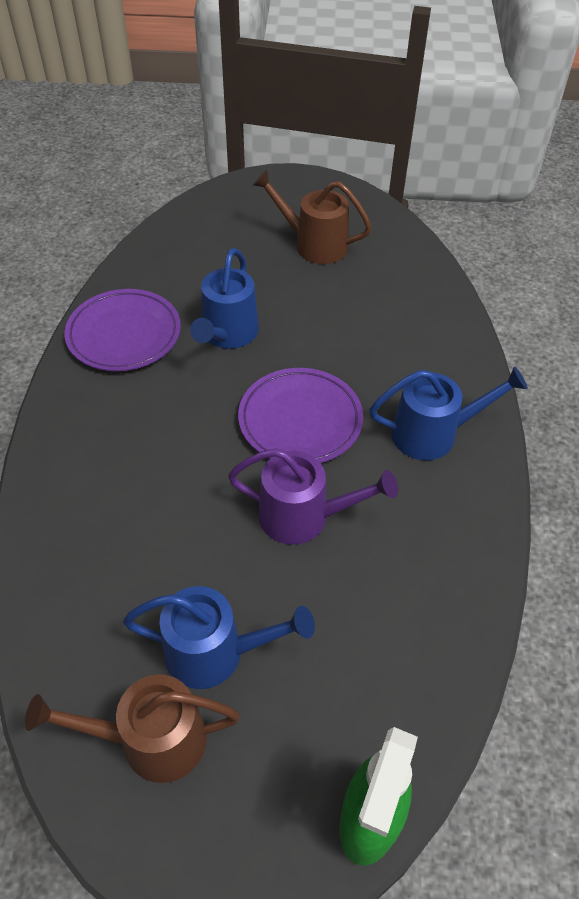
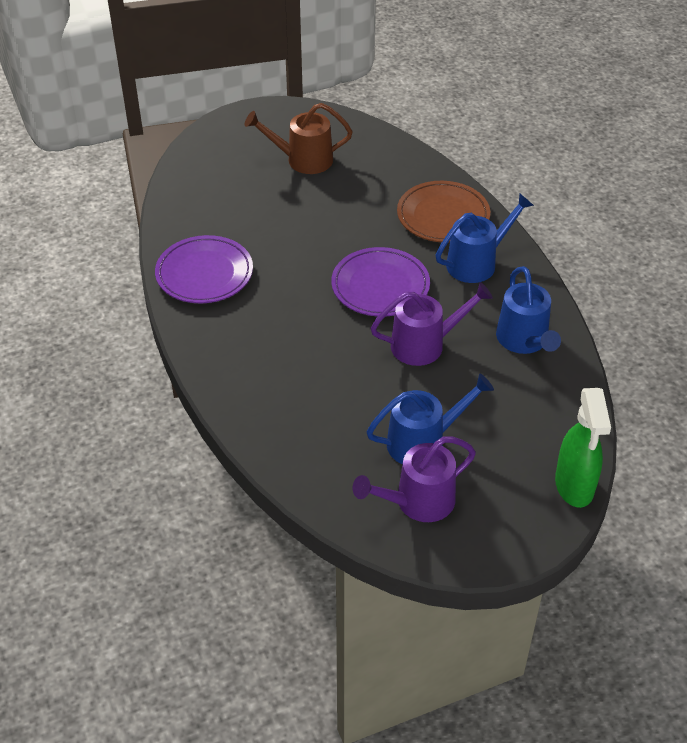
camera: 25 degrees left, 5 degrees down
brown watering can [25,674,240,783] -> purple watering can [352,436,476,522]
blue watering can [190,248,259,349] -> blue watering can moved to [496,266,561,354]
none -> brown plate [397,181,490,243]

